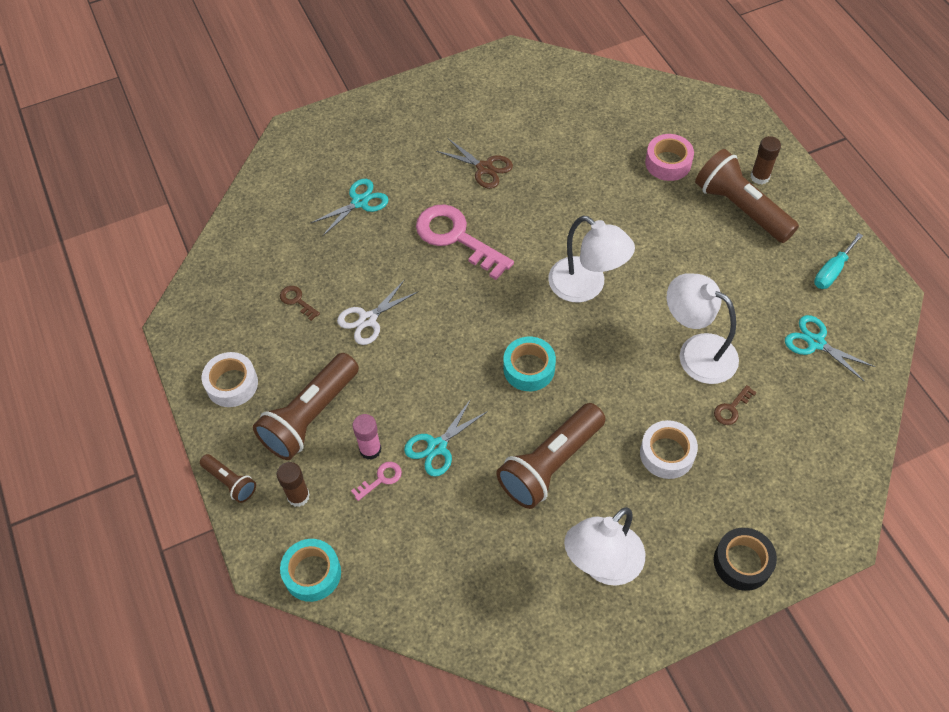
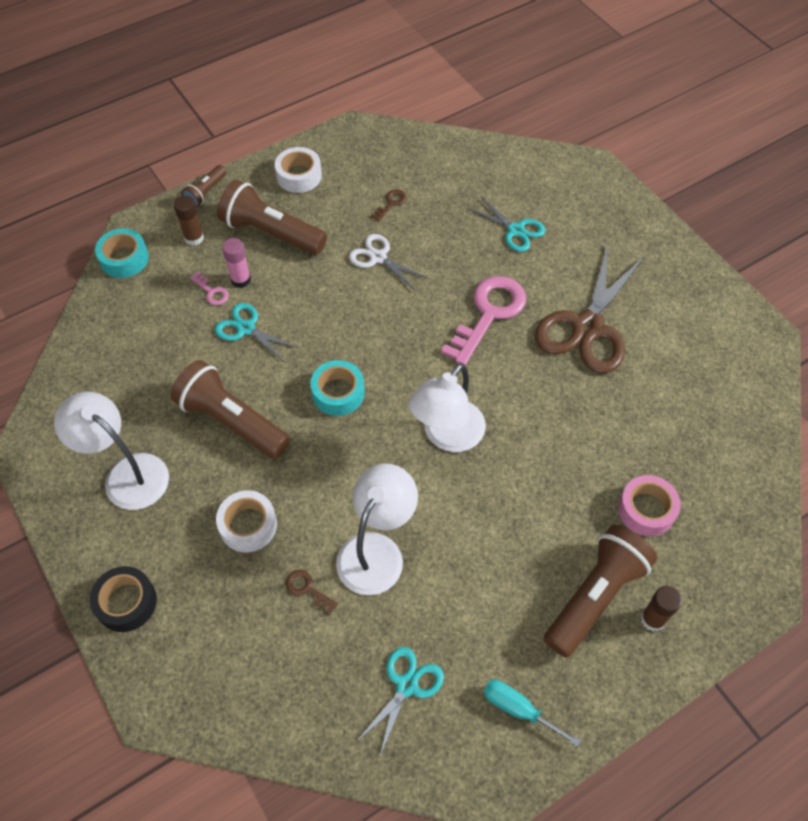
camera: 80 degrees right, 0 degrees up
brown scissors [436,138,513,189] -> brown scissors [535,245,645,374], size x1.87

